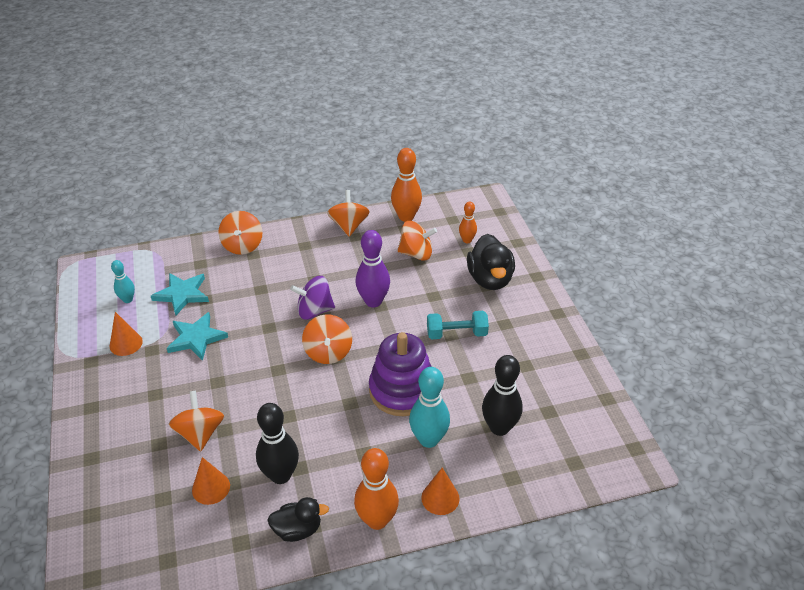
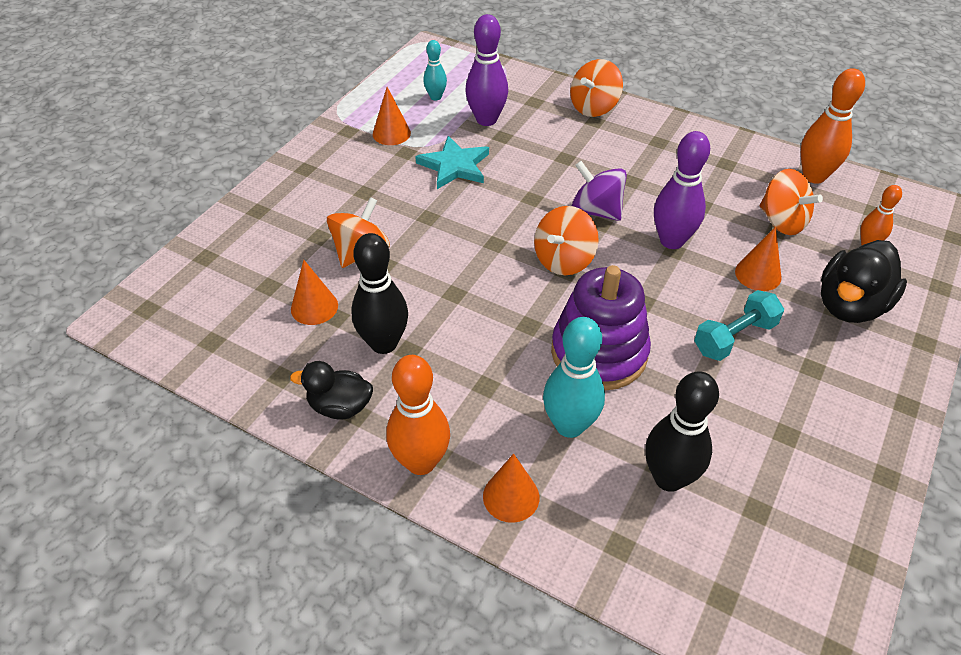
camera: 45 degrees right, 5 degrees up
turquoise star [151,273,209,315] -> purple bowling pin [465,14,508,126]
black duck [267,497,329,542] -> black duck turned 150 degrees clockwise [290,361,373,420]
orange spinning top [327,190,370,237] -> none
turquoise dumbbell [427,311,489,339] -> turquoise dumbbell turned 75 degrees counterclockwise [694,290,784,361]
none -> orange cone [735,227,782,291]

